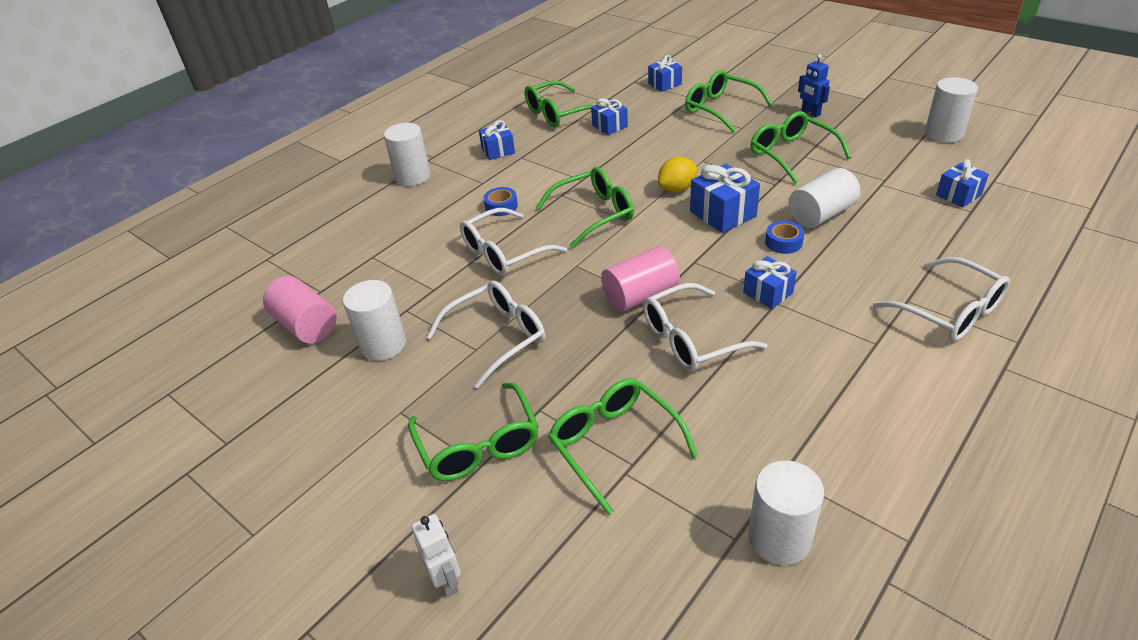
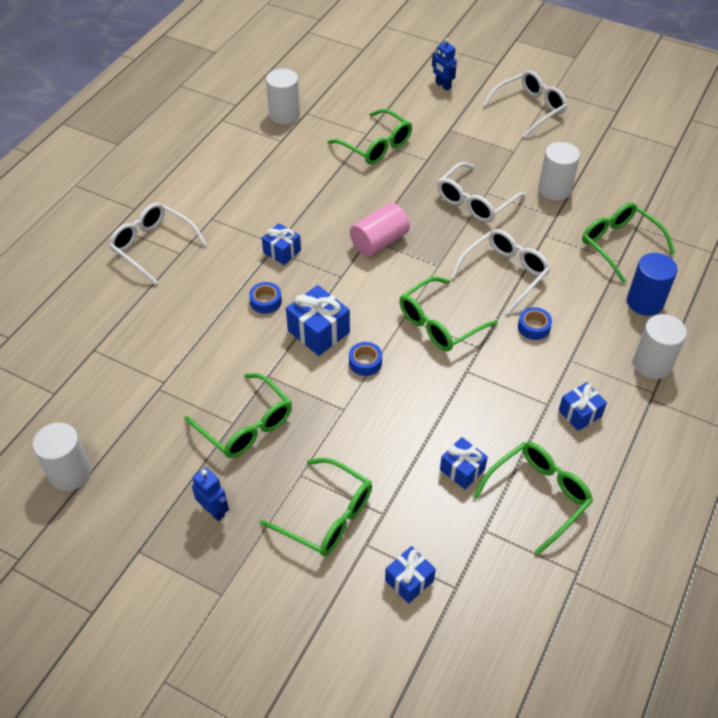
camera: 165 degrees right, 10 degrees up
pink cylinder [263,276,337,343] -> none
green glasses [408,382,539,481] -> green glasses moved to [582,203,675,283]
white robot [411,514,461,597] -> blue robot [432,38,457,90]
white glasses [643,283,767,371] -> white glasses moved to [483,70,567,137]
yellow lemon [658,157,697,192] -> blue tape [349,342,382,376]
white cylinder [788,168,860,228] -> none
blue gift [936,159,989,207] -> none
none -> blue cylinder [627,253,677,316]

